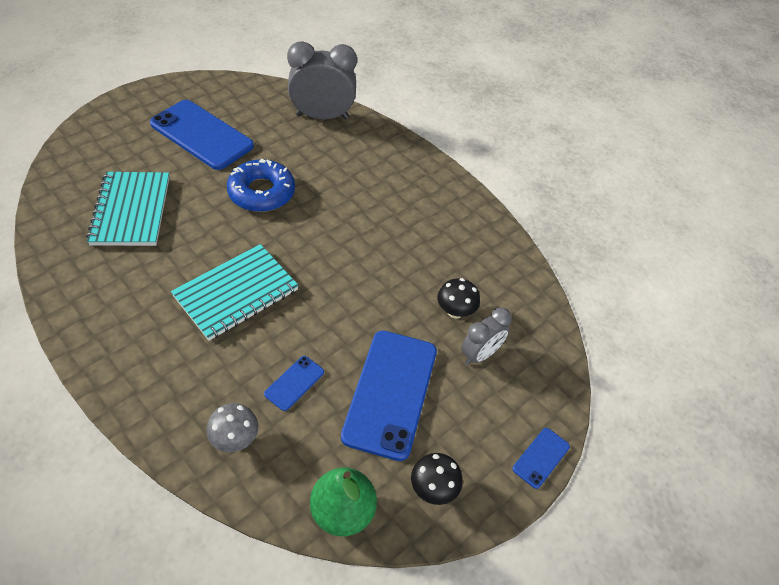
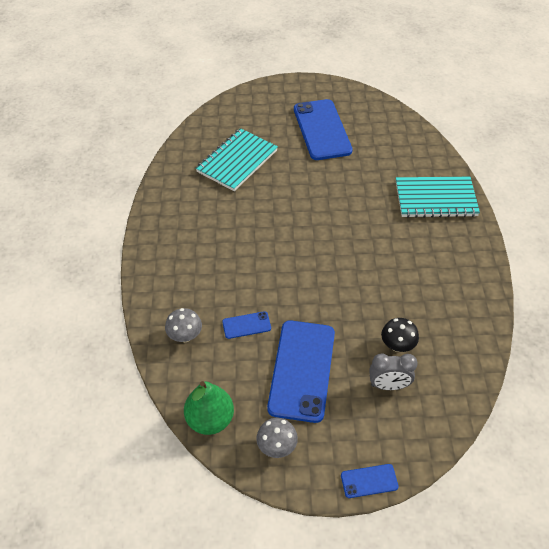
camera: 45 degrees right, 0 degrees up
turquoise notebook [171,244,299,341] -> turquoise notebook moved to [396,177,480,218]
blue donut [227,158,295,212] -> none
grey clock [287,41,357,119] -> none
blue phone [341,331,437,461] -> blue phone turned 45 degrees counterclockwise [267,320,335,423]
black mushroom [411,453,463,505] -> grey mushroom [256,418,298,458]

